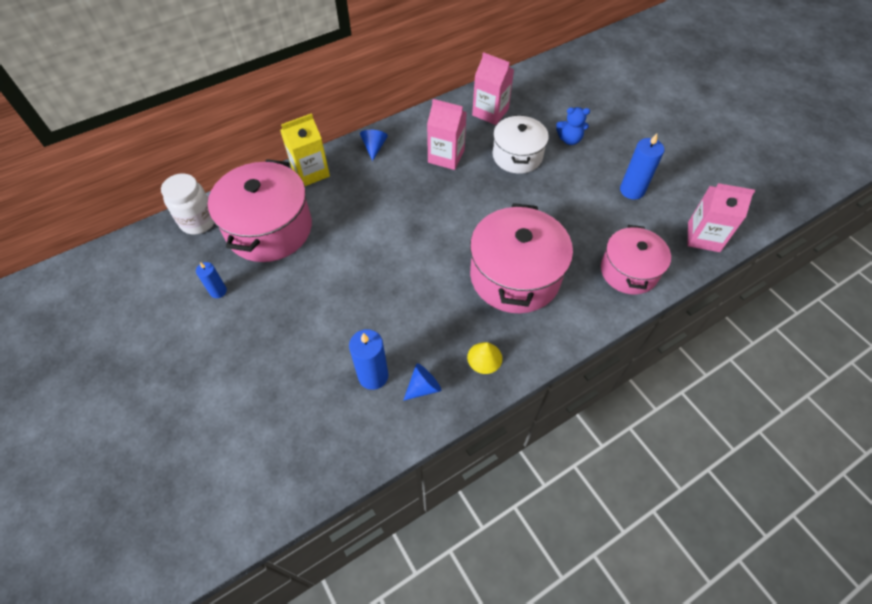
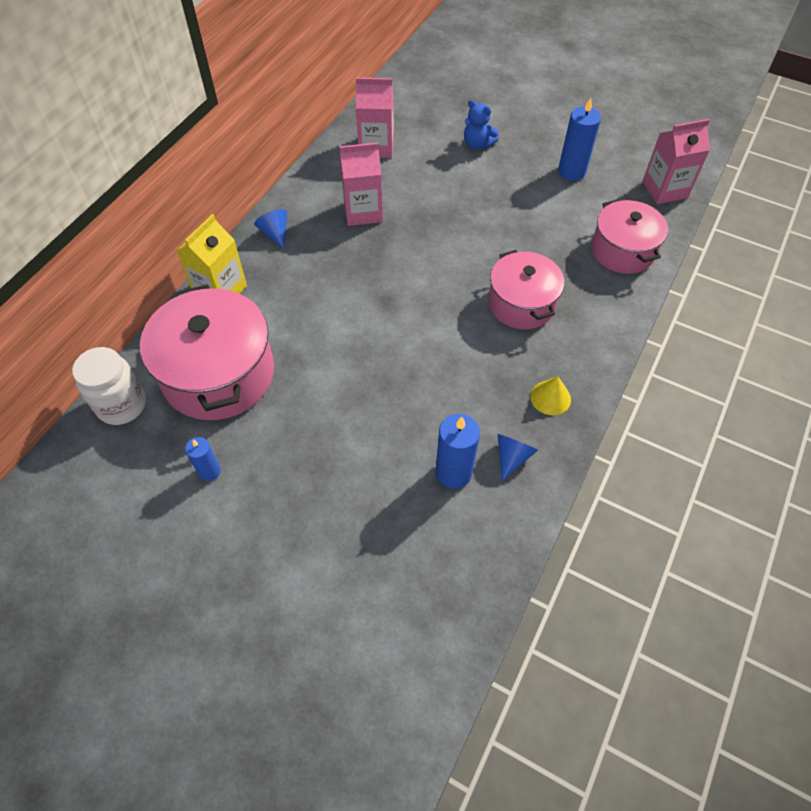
camera: 30 degrees left, 0 degrees up
pink pot [470,203,573,313] -> pink pot [489,250,565,329], size x0.64
white pot [493,115,549,174] -> none
blue teddy bear [556,107,590,145] -> blue teddy bear turned 60 degrees clockwise [464,100,499,150]

